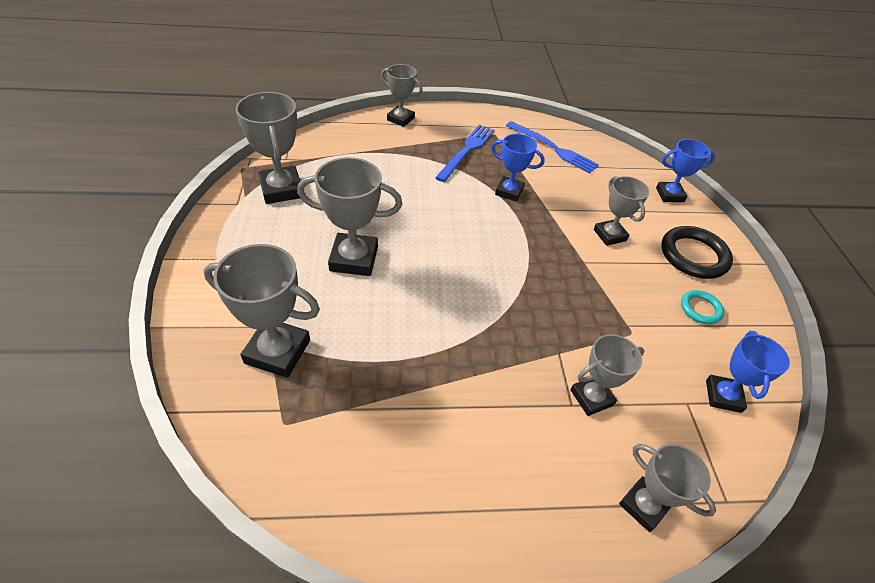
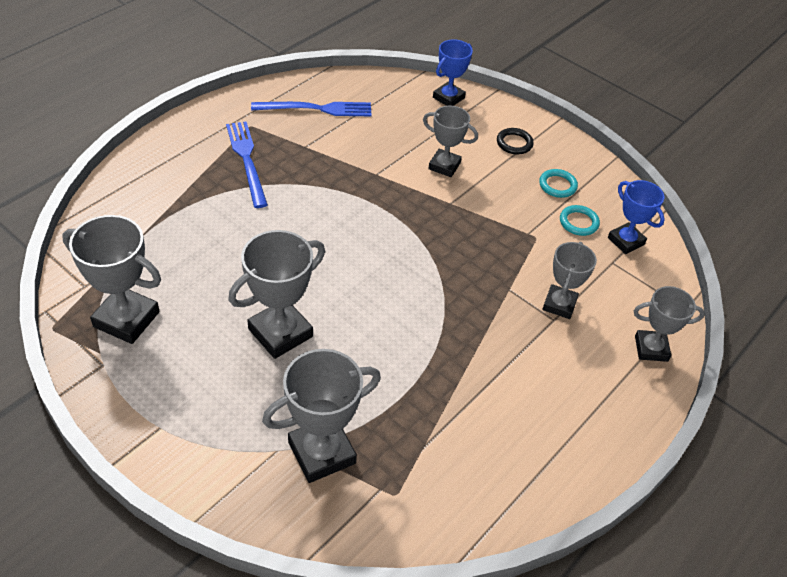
camera: 45 degrees left, 0 degrees up
grey trophy [381,64,423,127] -> none
blue trophy [491,134,545,202] -> none
black ring [661,226,733,279] -> black ring [497,128,534,155], size x0.55
none -> turquoise ring [560,205,600,236]

